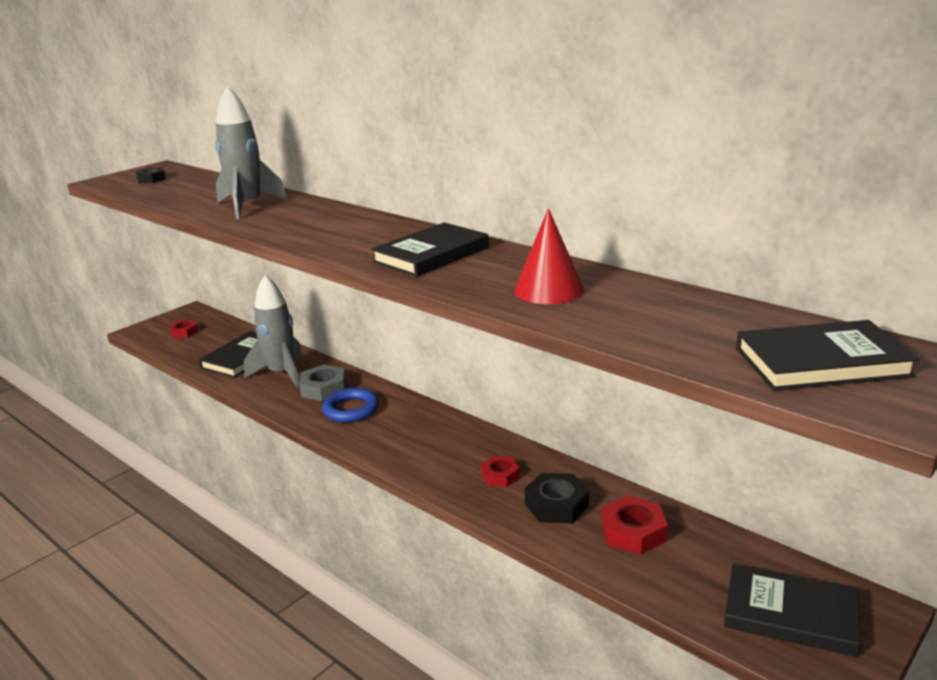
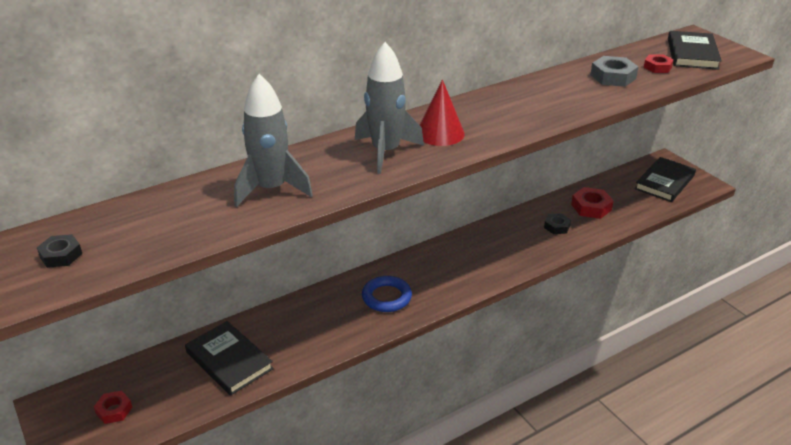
camera: 75 degrees left, 10 degrees up
grey rocket [244,275,303,388] -> grey rocket moved to [355,42,424,174]
grey nut [299,365,346,401] -> grey nut moved to [590,56,638,87]
black book [371,222,489,277] -> none
red nut [481,456,520,487] -> red nut moved to [644,54,674,73]
red cone [514,208,584,304] -> red cone moved to [420,80,465,146]
black nut [524,473,589,523] -> black nut [544,213,571,234], size x0.65

